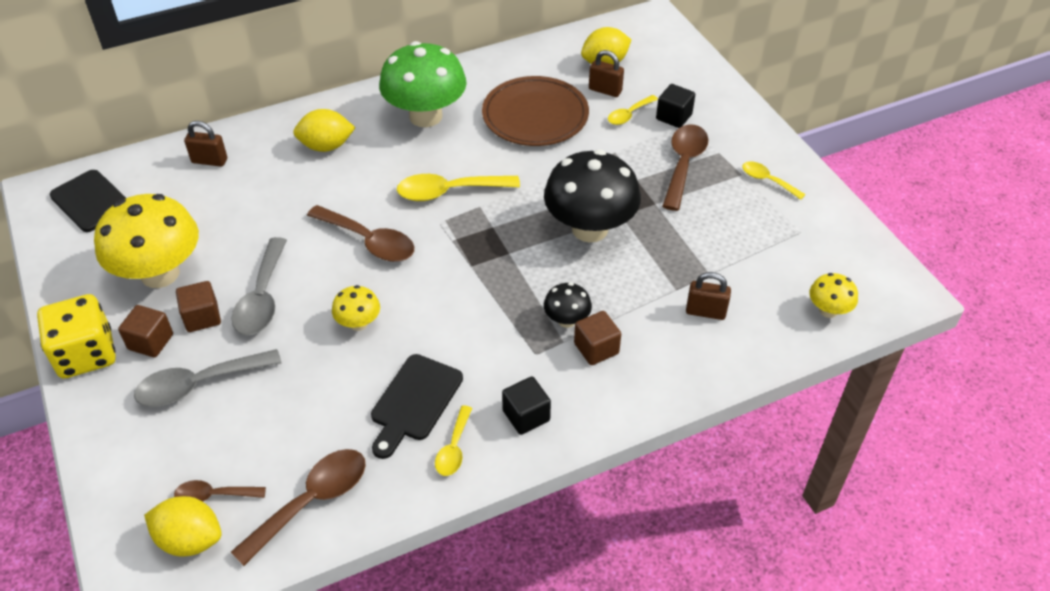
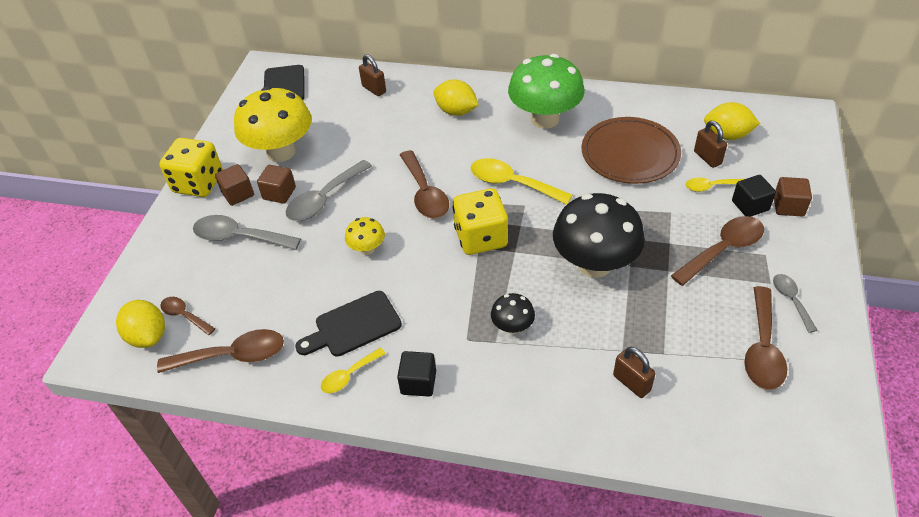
camera: 40 degrees right, 0 degrees up
brown cube [574,311,621,365] -> brown cube moved to [774,177,812,216]
yellow spoon [742,161,806,200] -> grey spoon [773,274,818,333]
yellow mushroom [809,273,858,318] -> none
none -> yellow dice [453,188,508,255]
none -> brown spoon [744,286,787,390]

